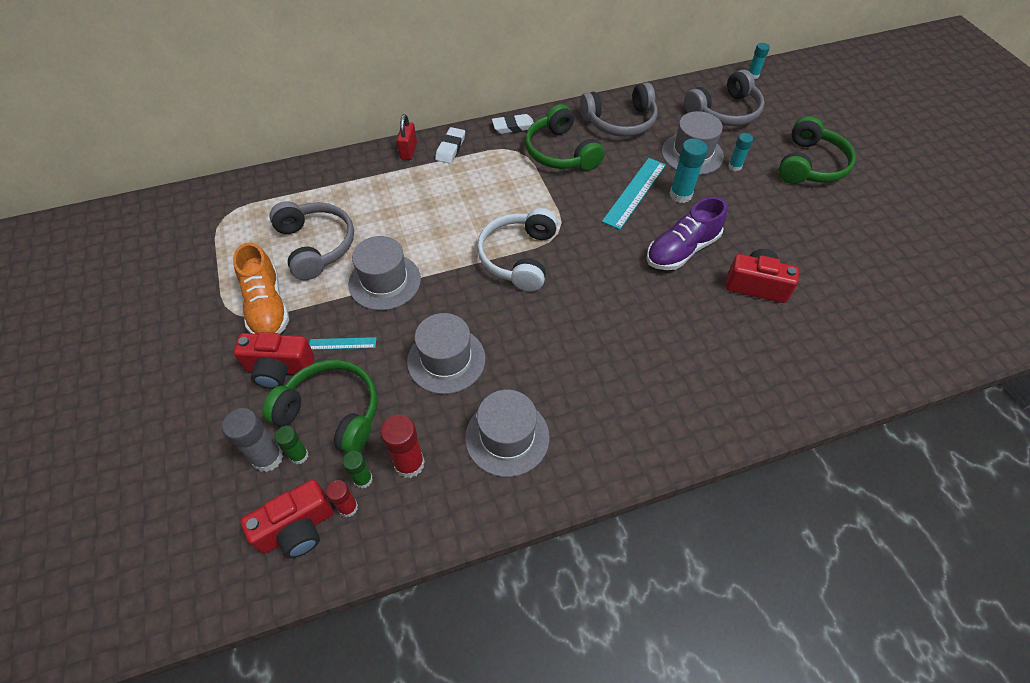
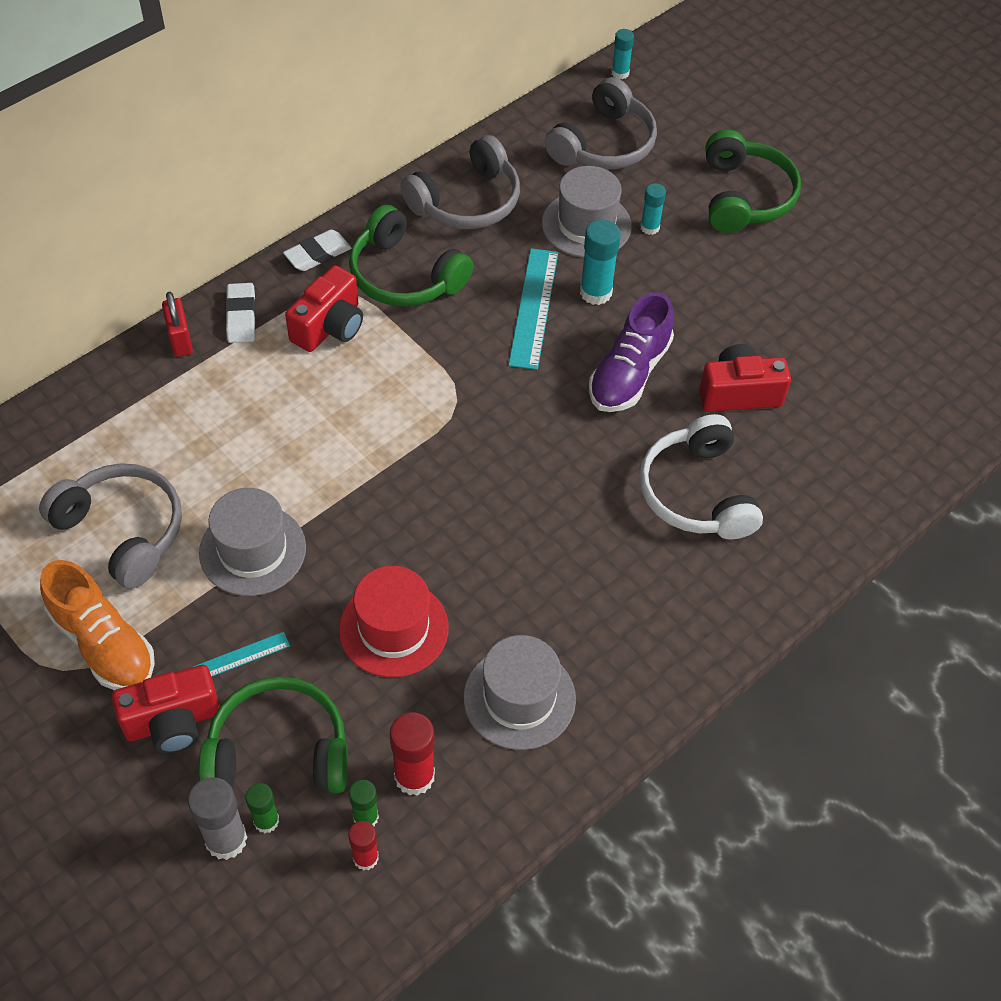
camera: 25 degrees left, 0 degrees up
red camera [240,479,334,559] -> red camera moved to [285,265,363,352]
grey hat [407,313,485,394] -> red hat [339,566,449,678]
white headphones [477,208,558,291] -> white headphones moved to [639,414,763,540]

